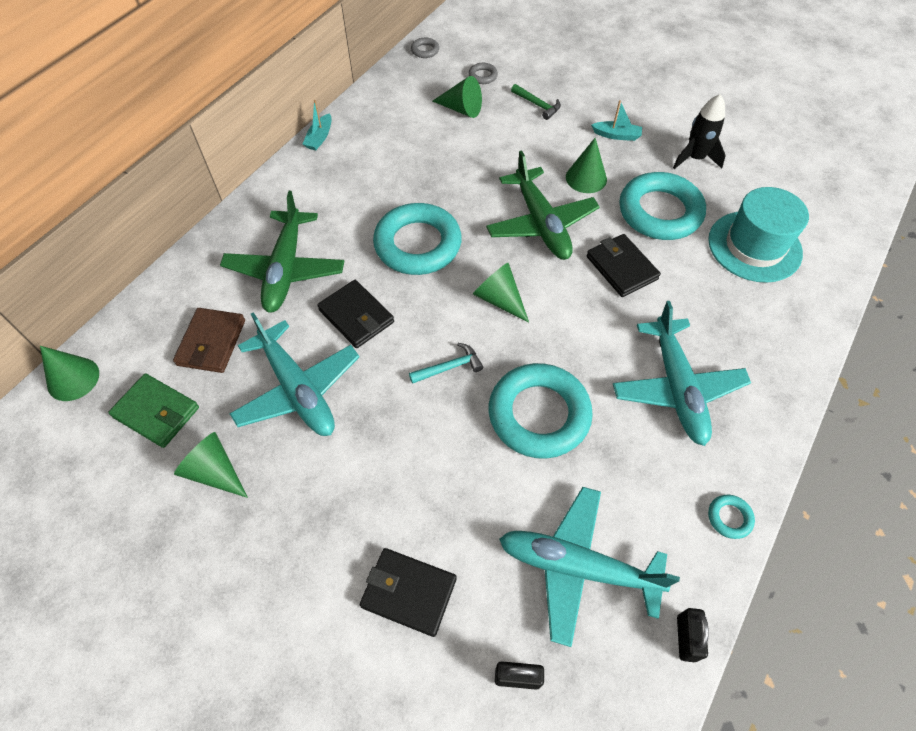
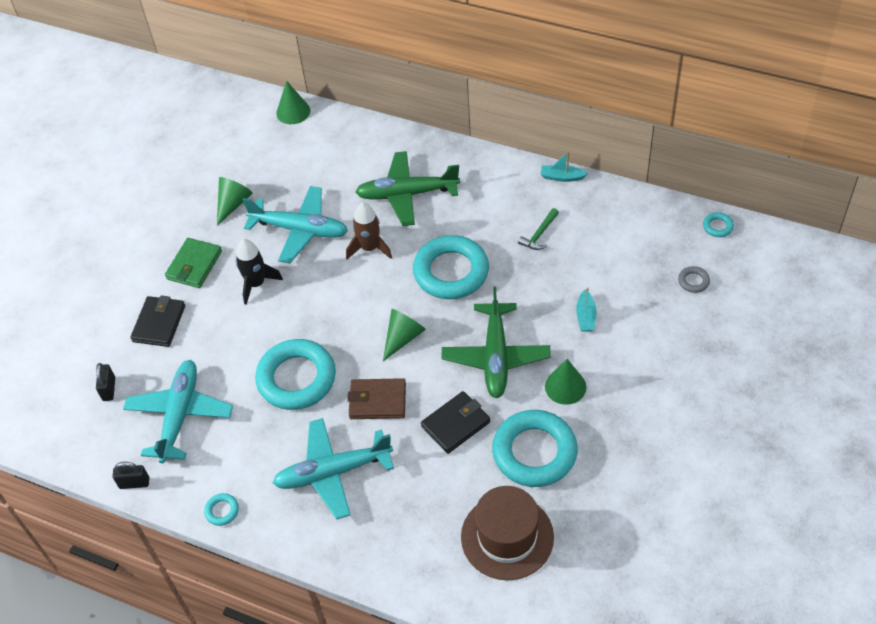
camera: 85 degrees right, 5 degrees down
green wallet [108,373,199,448] -> green wallet moved to [165,238,222,288]
brown wallet [173,308,245,373] -> brown wallet moved to [347,378,406,419]
turquoise plane [229,312,359,436] -> turquoise plane turned 120 degrees counterclockwise [243,186,348,263]
black wallet [317,280,394,348] -> brown rocket [346,202,392,259]
turquoise hammer [409,343,483,384] -> none
grey ring [411,38,439,58] -> turquoise ring [703,212,734,237]
green cone [433,76,482,118] -> none
green plane [486,151,600,260] -> green plane turned 60 degrees counterclockwise [442,287,551,398]
green hammer [511,84,561,120] -> green hammer moved to [518,208,559,250]
turquoise boat [591,100,642,141] -> turquoise boat moved to [576,287,596,332]
black rocket [673,94,726,169] -> black rocket moved to [235,239,283,305]
turquoise hat [708,187,809,283] -> brown hat [461,486,554,580]

